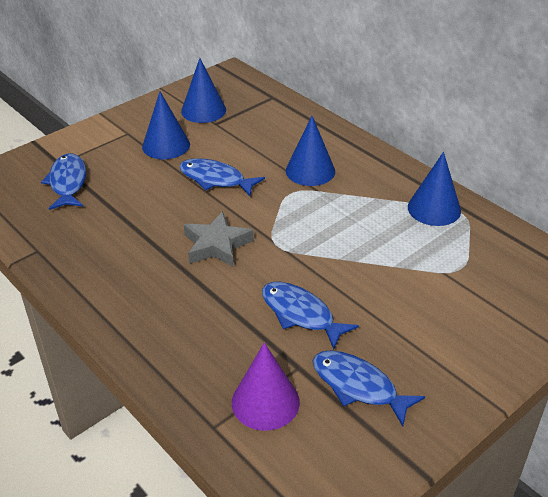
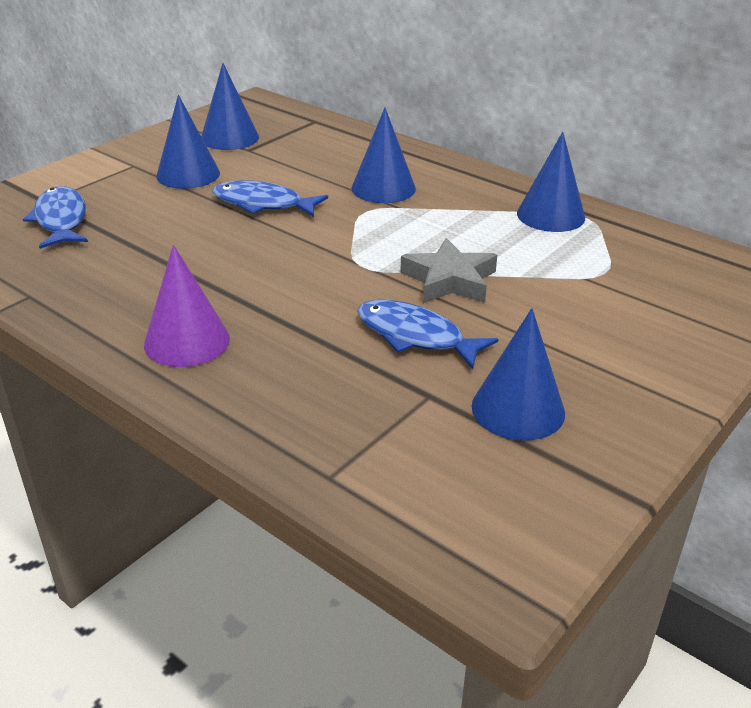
camera: 10 degrees left, 5 degrees down
grey star [184,211,254,267] -> grey star moved to [400,238,497,303]
purple cone [232,342,300,431] -> purple cone moved to [144,245,230,367]
blue fish [313,350,425,426] -> blue cone [472,308,565,441]

